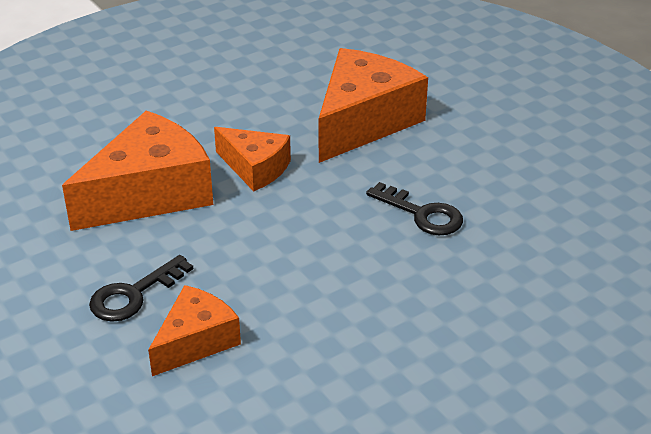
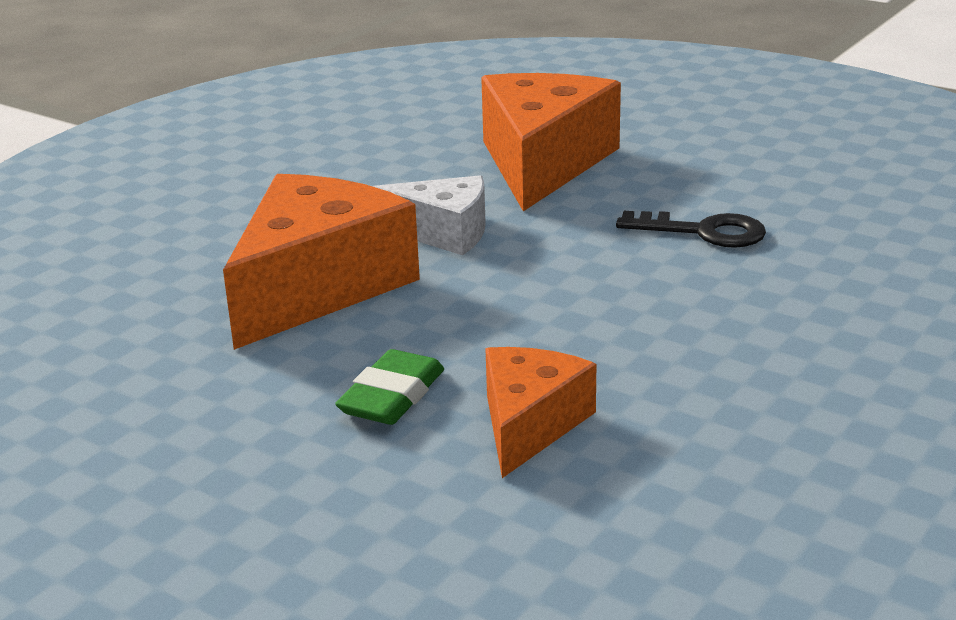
camera: 20 degrees left, 10 degrees down
black key [89,255,193,322] -> green eraser [335,349,444,425]
orange cheese [214,127,291,191] -> white cheese [372,175,486,255]

